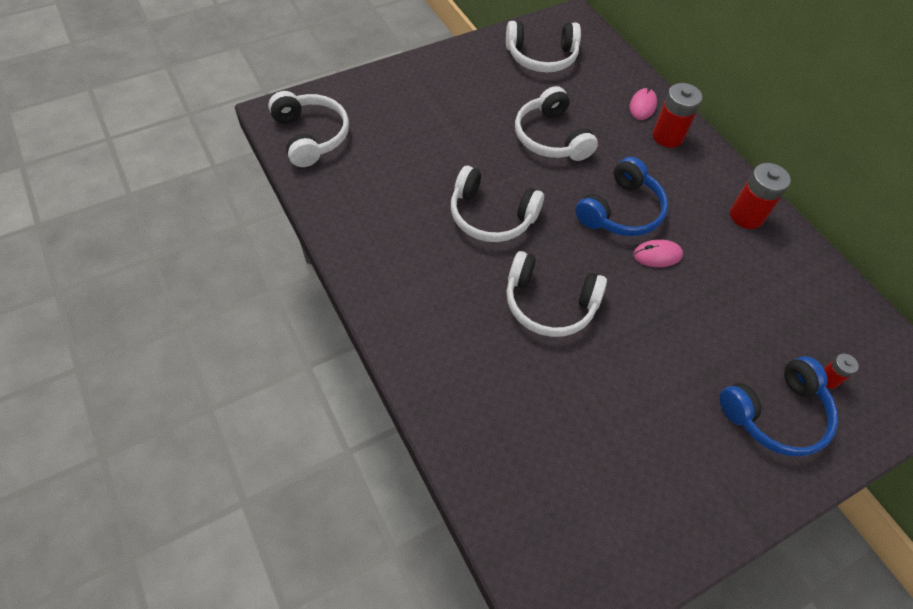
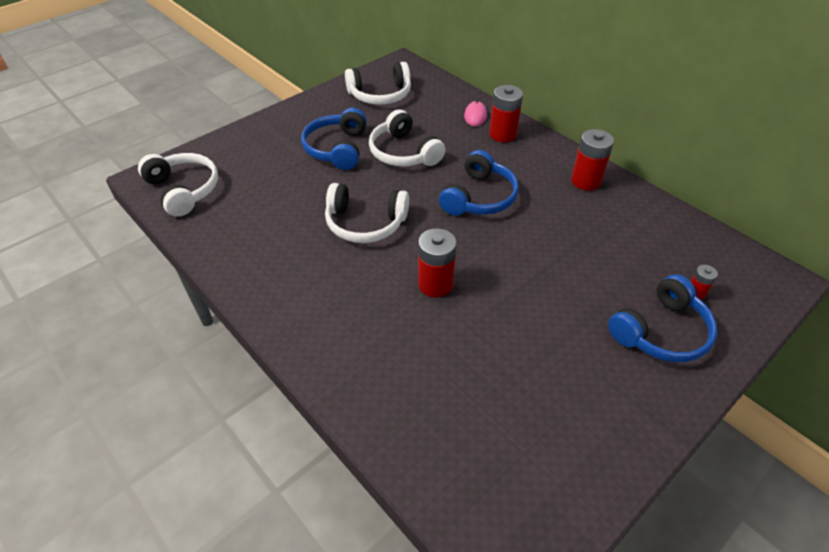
camera: 10 degrees left, 10 degrees down
white headphones [506,251,607,337] -> red battery [418,228,457,297]
pink mouse [633,239,683,267] -> none
none -> blue headphones [301,108,367,170]

